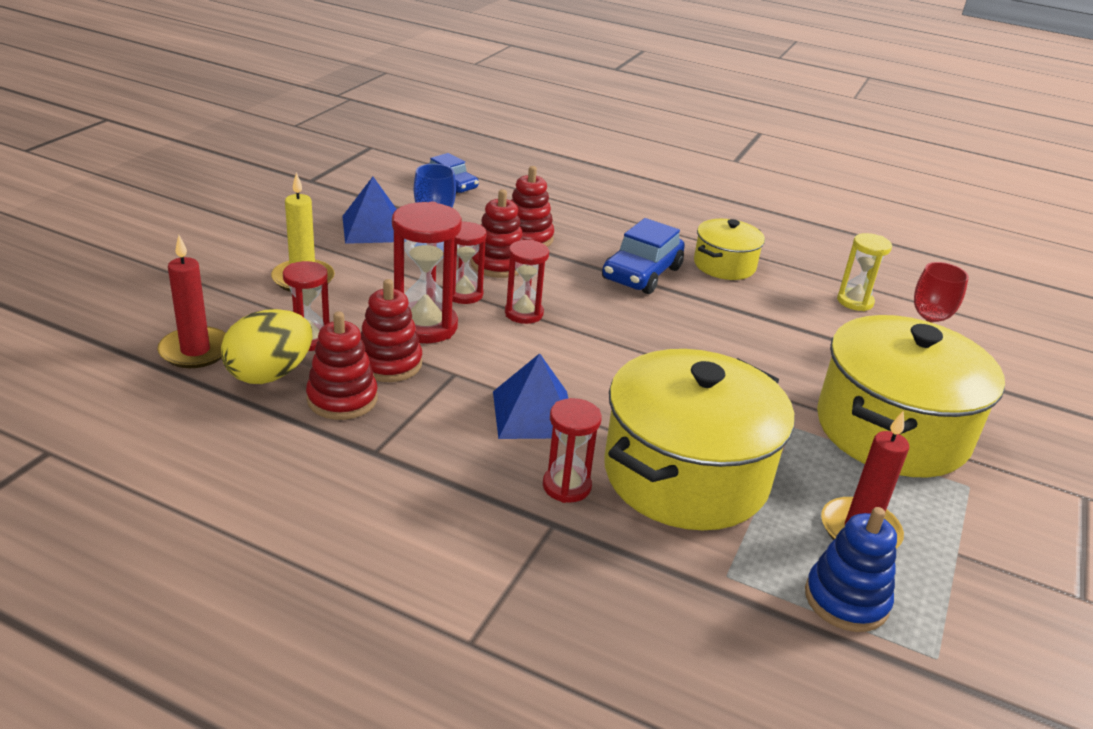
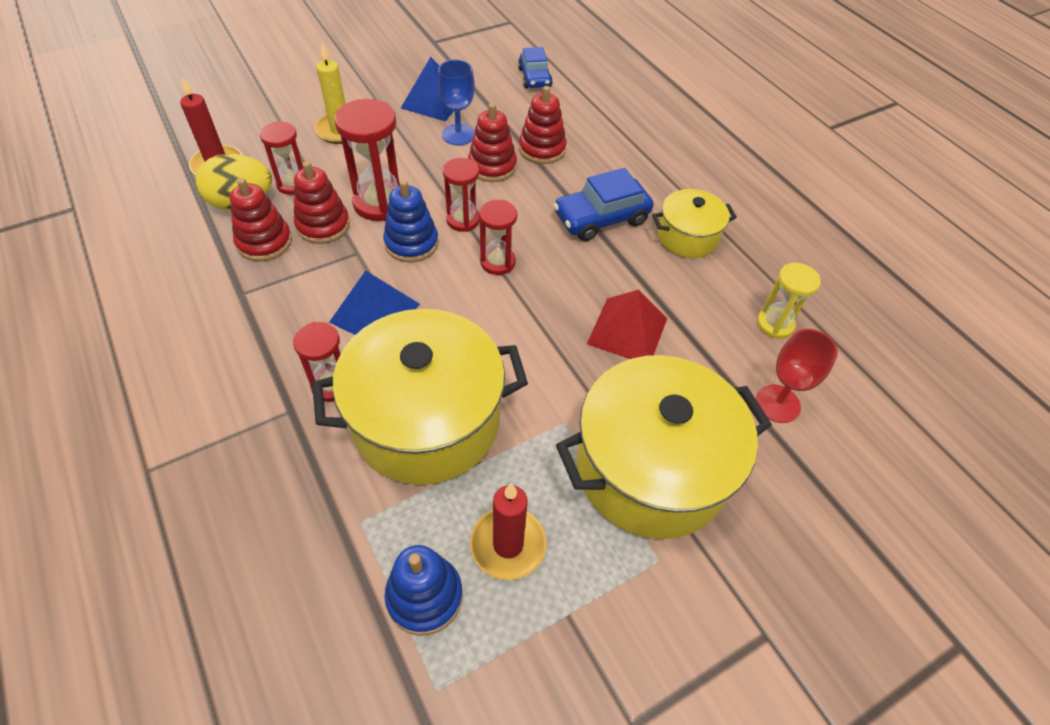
camera: 35 degrees right, 20 degrees up
red hourglass [452,221,487,304] -> red hourglass moved to [479,200,517,275]
none -> blue stacking toy [383,180,439,263]
none -> red pyramid [587,290,667,359]

